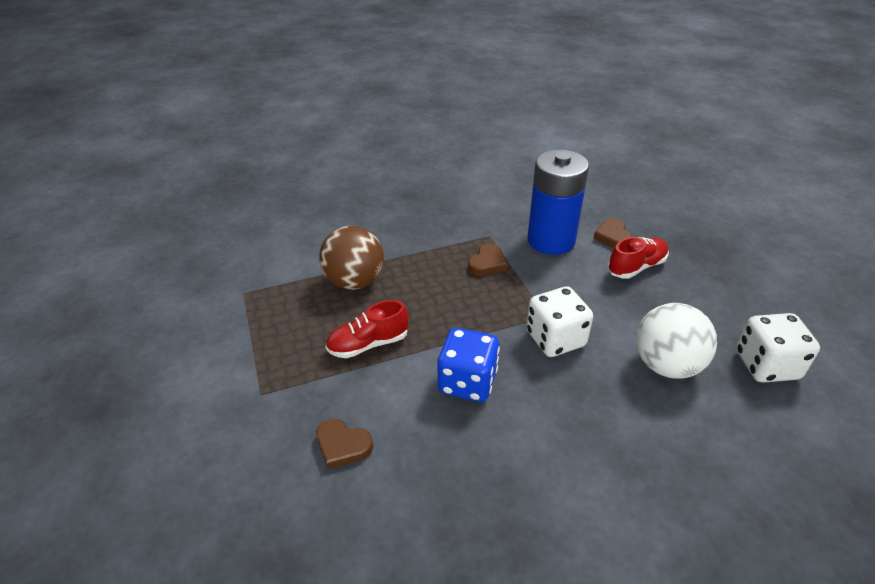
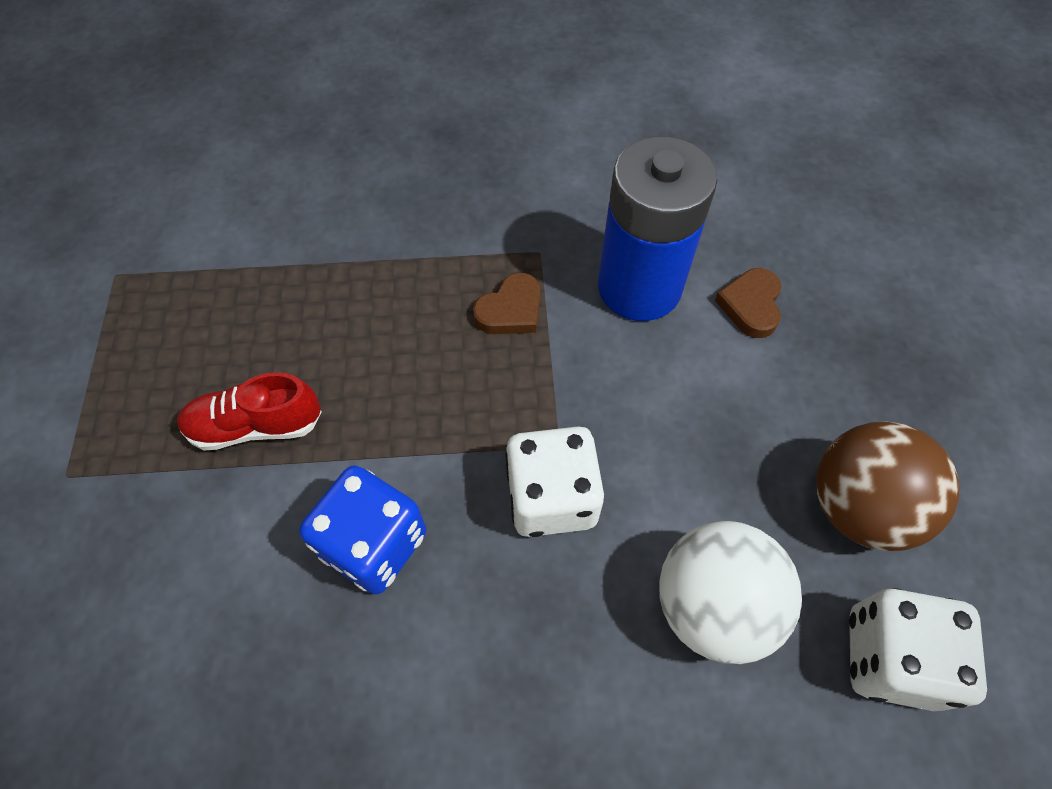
camera: 15 degrees right, 20 degrees up
brown heart [316,418,373,469] -> none
brown ball [319,226,384,290] -> brown ball moved to [816,421,959,551]
red shoe [608,237,669,279] -> none

